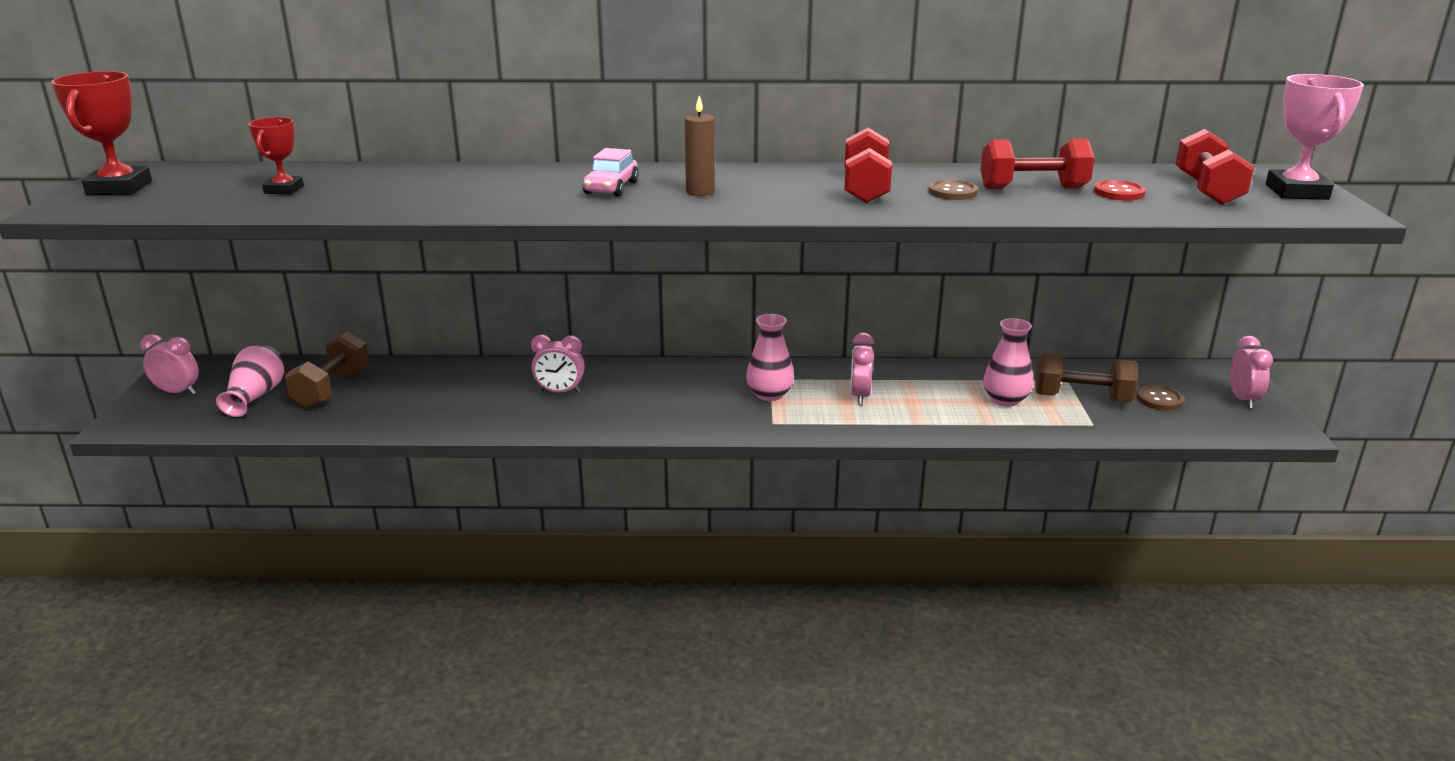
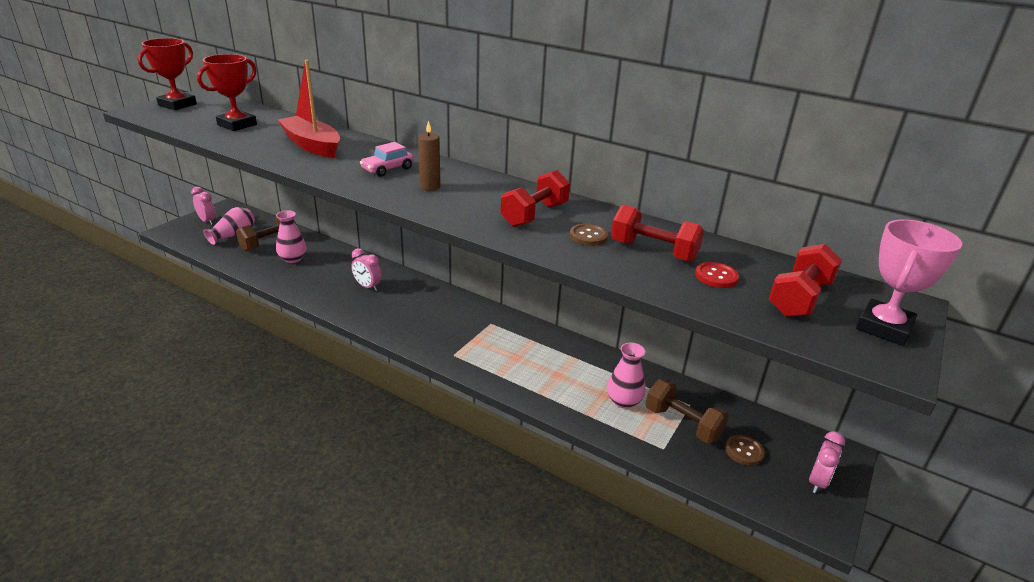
camera: 30 degrees right, 5 degrees up
red trophy [248,117,304,194] -> red trophy [197,54,257,131], size x1.60
pink vase [746,314,794,401] -> pink vase moved to [276,210,306,263]
pink clock [850,333,874,405] -> none
none -> red boat [278,60,340,158]

